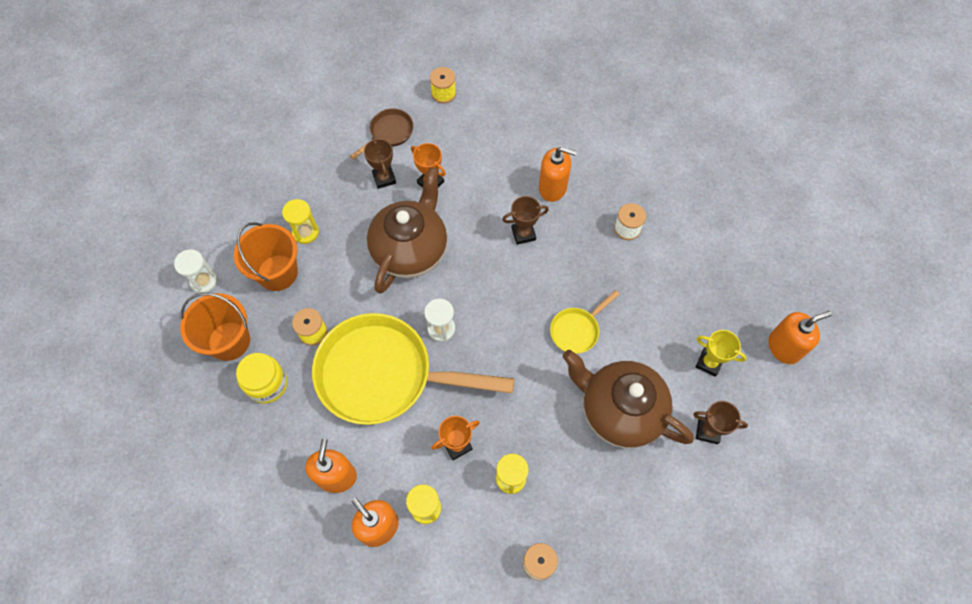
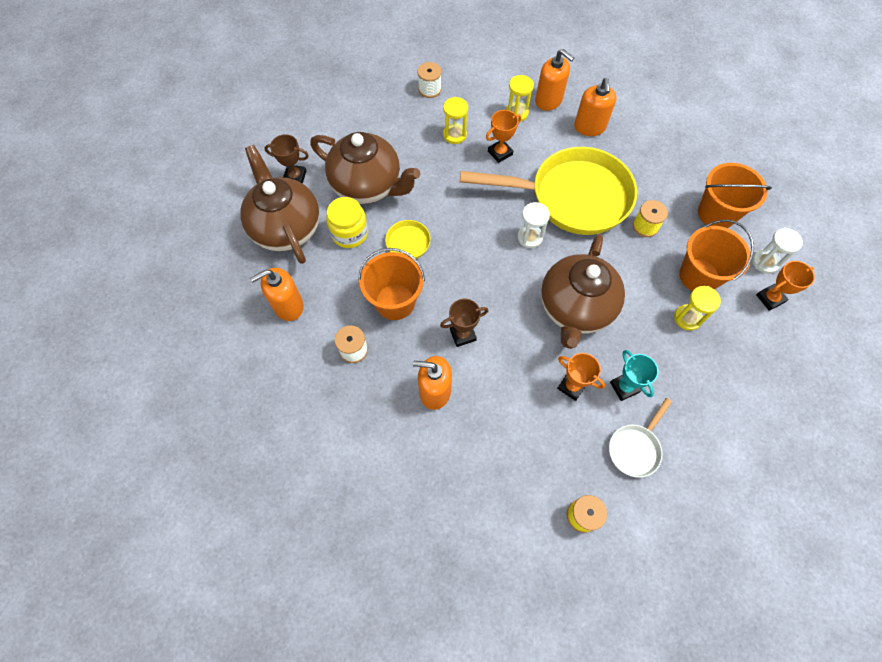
camera: 175 degrees right, 0 degrees up
yellow jar [236,353,287,403] -> yellow jar moved to [326,197,368,248]
brown pan [350,108,413,160] -> white pan [609,398,672,478]
brown trophy [364,137,396,189] -> turquoise trophy [610,350,658,401]
yellow trophy [696,330,746,377] -> brown teapot [240,145,320,264]
orange soap dispenser [768,311,832,364] -> orange soap dispenser moved to [250,268,304,321]
none -> orange bucket [359,248,425,320]
none -> orange trophy [756,261,815,311]

